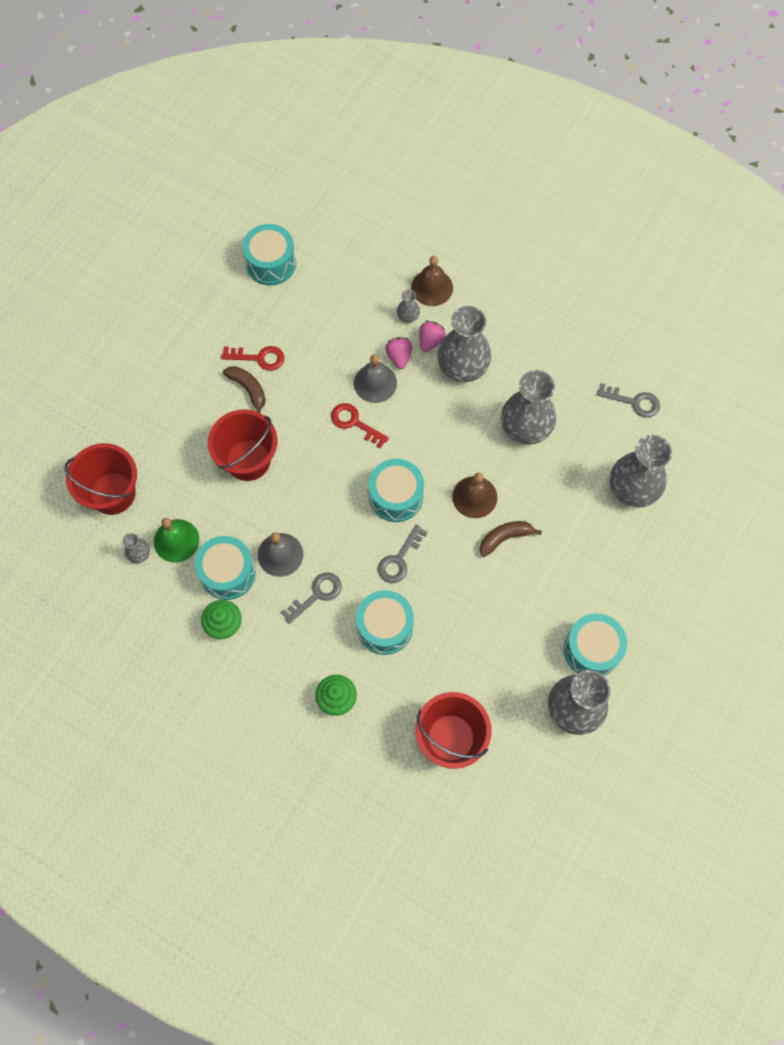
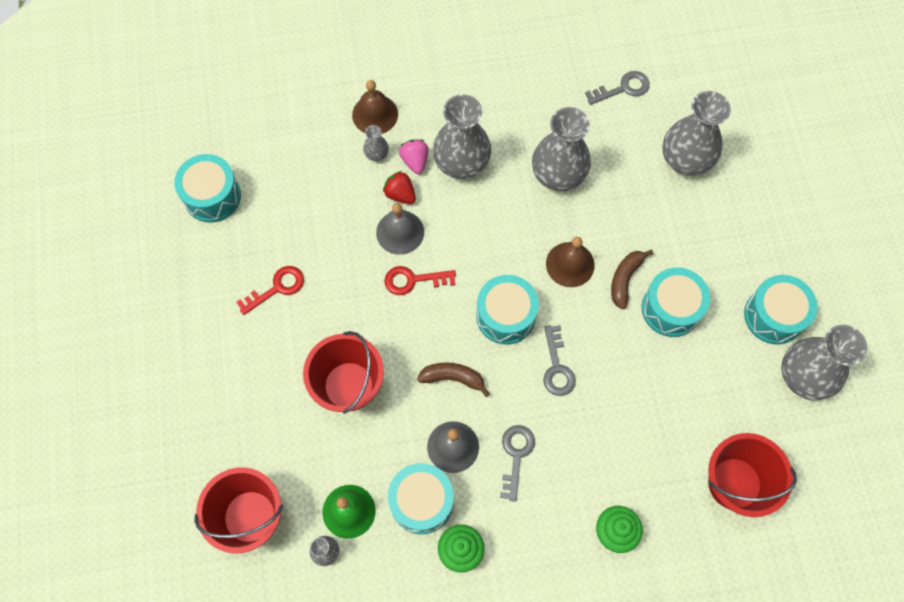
camera: 40 degrees left, 0 degrees up
brown banana [223,366,266,413] -> brown banana moved to [417,362,490,397]
turquoise drum [356,590,414,655] -> turquoise drum moved to [642,267,710,337]
pink strawberry [385,337,412,369] -> red strawberry [383,171,416,204]

